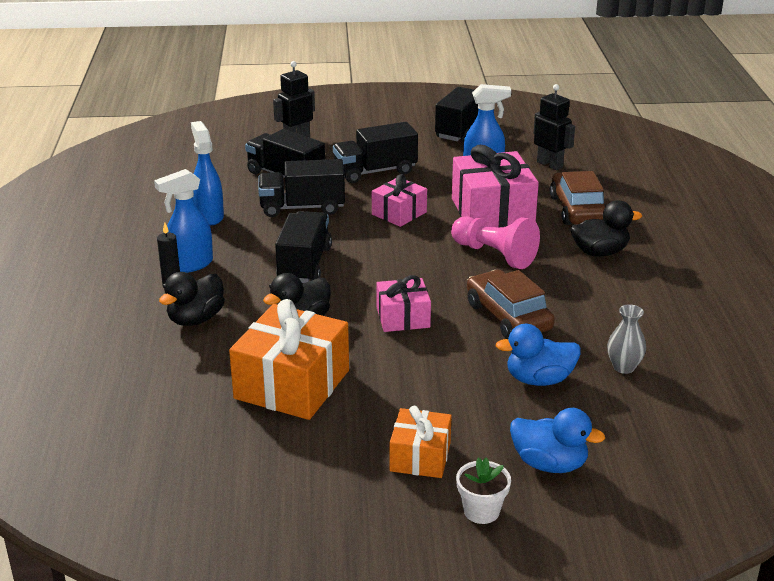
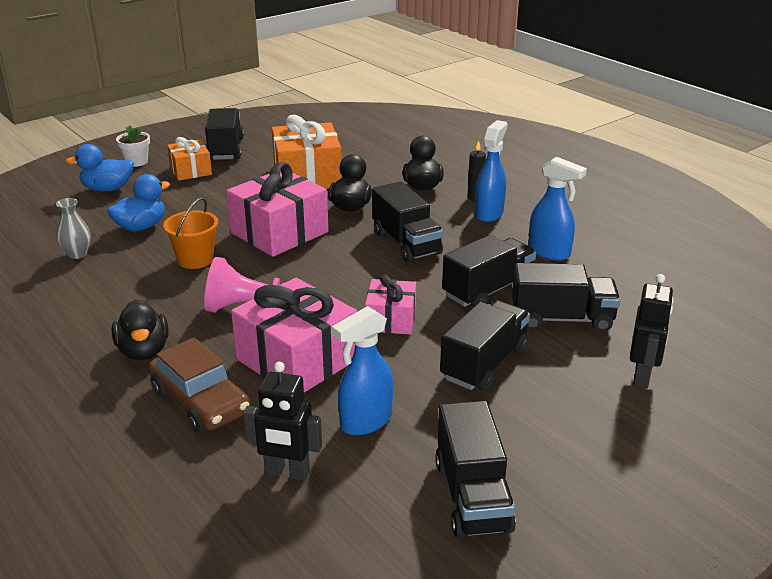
camera: 145 degrees right, 0 degrees up
pink gift [376,275,431,332] -> pink gift [226,162,329,257], size x1.75
brown car [467,270,555,339] -> orange bucket [163,197,218,269]
black duck [570,200,642,257] -> black duck turned 60 degrees counterclockwise [112,300,169,360]
none -> black truck [205,108,244,160]

